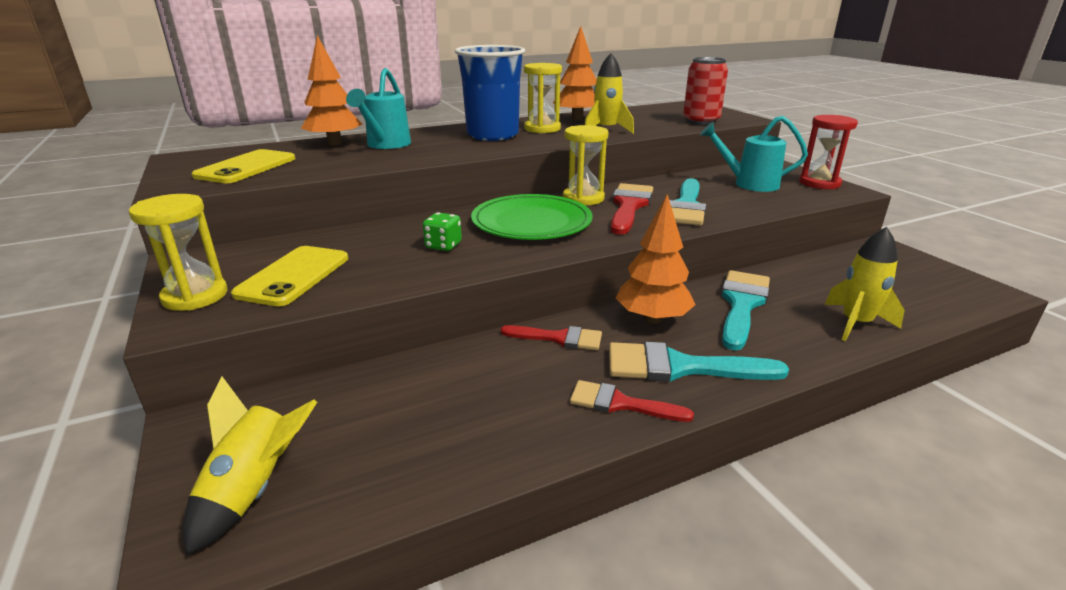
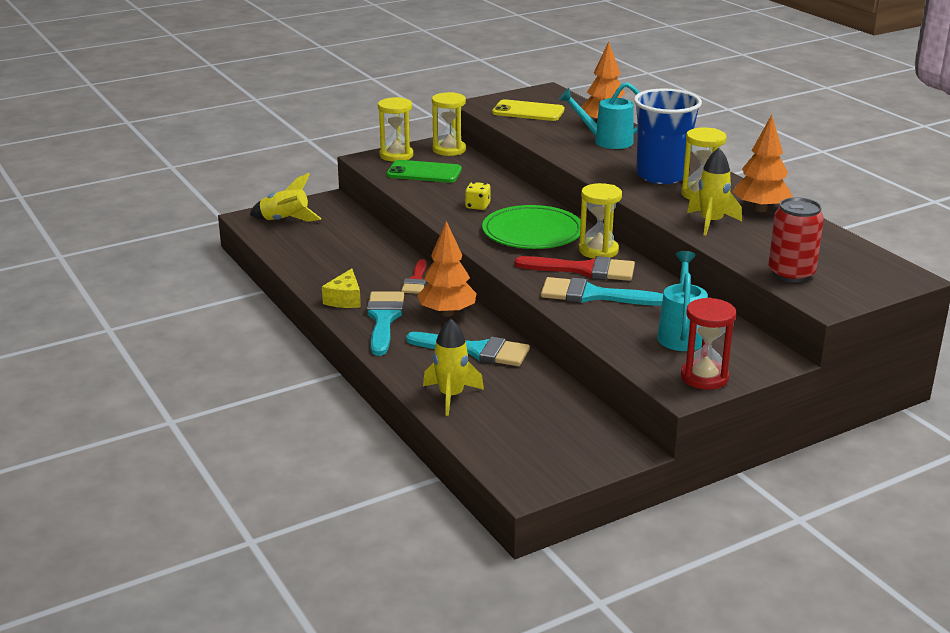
camera: 85 degrees right, 0 degrees up
yellow phone [231,246,348,306] -> green phone [387,160,462,183]
green dice [423,212,462,251] -> yellow dice [465,182,490,210]
red brush [570,380,694,422] -> yellow cheese [322,269,361,308]
none -> yellow hourglass [432,92,466,156]

